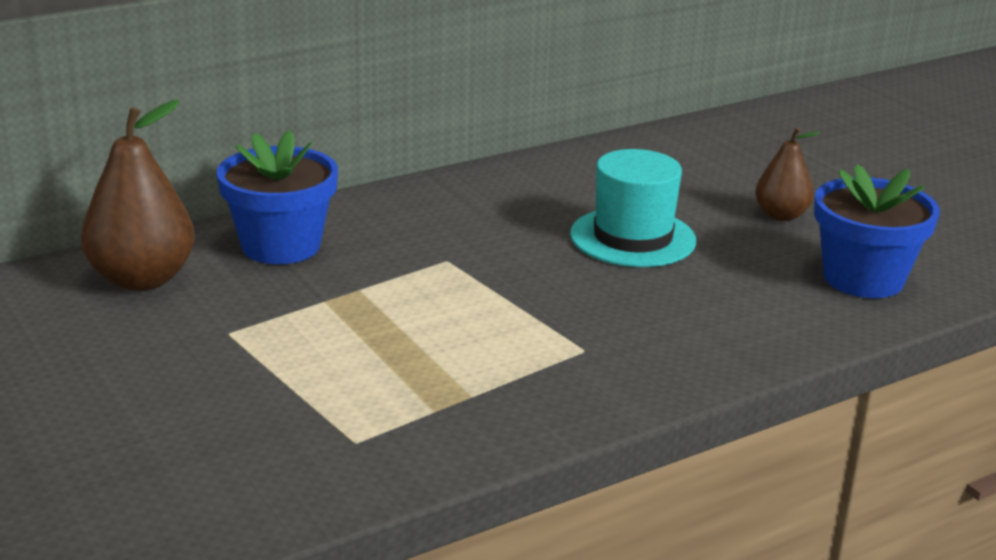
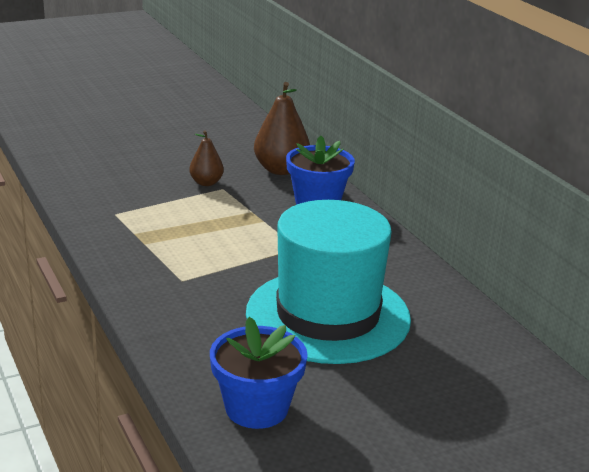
camera: 95 degrees right, 0 degrees up
turquoise hat [570,149,696,267] -> turquoise hat [246,200,411,364], size x1.81
brown pear [755,127,820,221] -> brown pear moved to [189,130,224,186]

